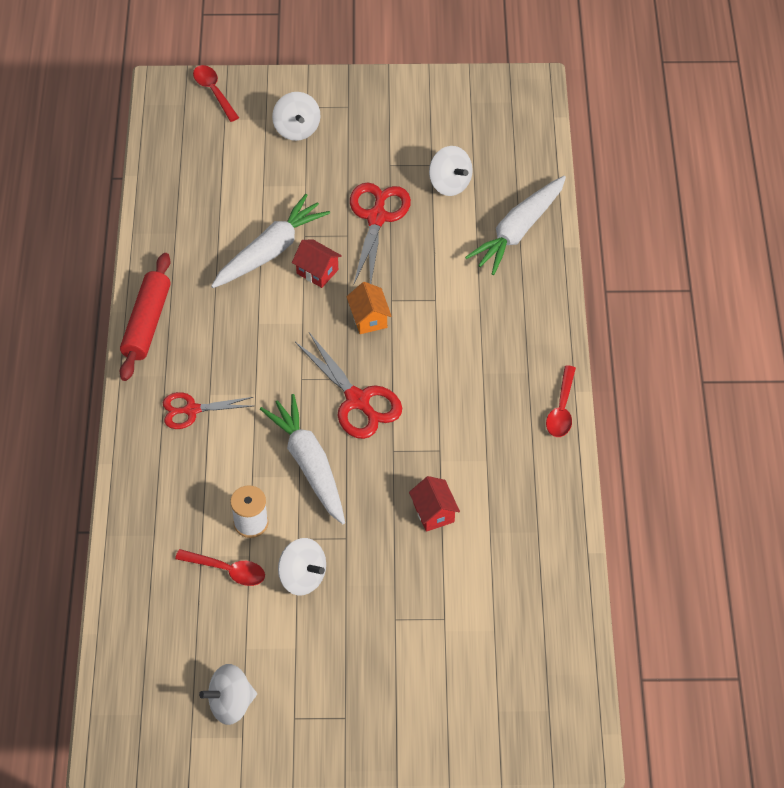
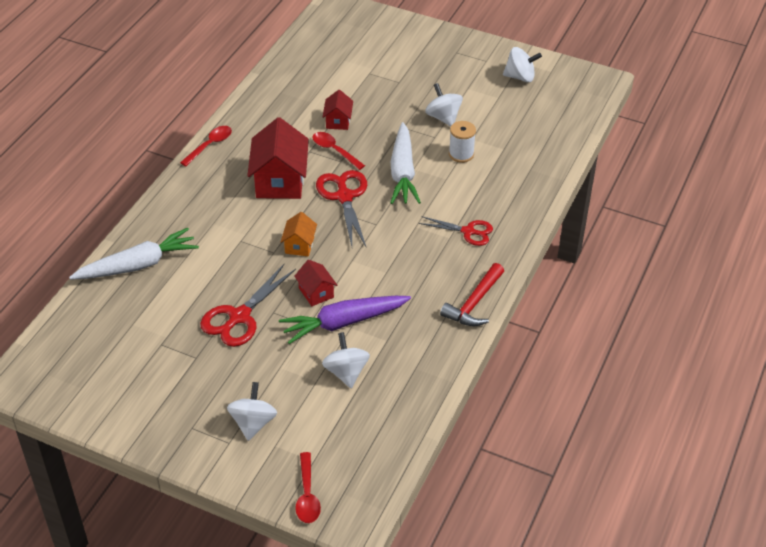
camera: 155 degrees left, 10 degrees down
red rolling pin [120,253,171,381] -> red hammer [440,263,504,326]
red spoon [175,549,265,586] -> red spoon moved to [312,132,365,170]
white carrot [211,194,330,288] -> purple carrot [279,296,411,344]
white spinning top [429,146,473,196] -> white spinning top moved to [322,332,370,388]
none -> red house [247,117,309,199]

